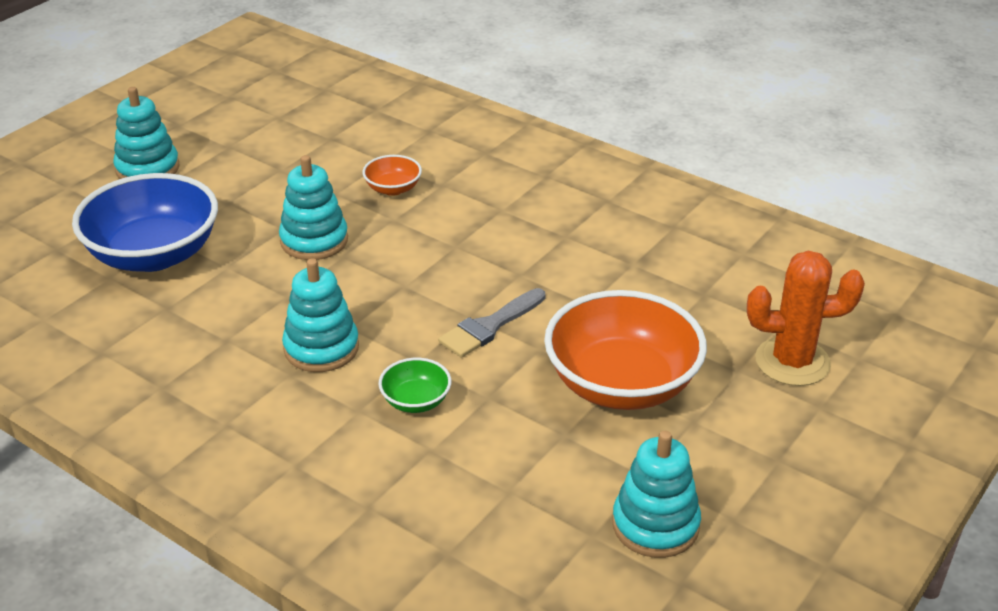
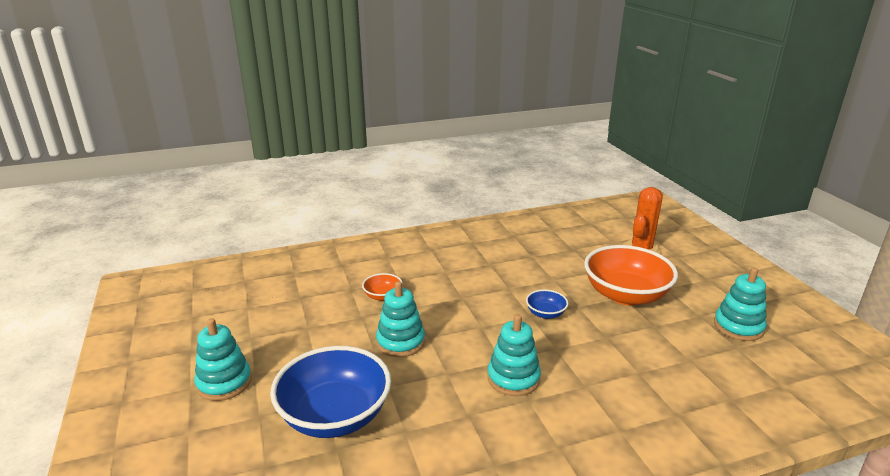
camera: 55 degrees left, 10 degrees down
green bowl [378,358,451,413] -> none
grey brush [438,288,546,358] -> blue bowl [526,289,568,319]

